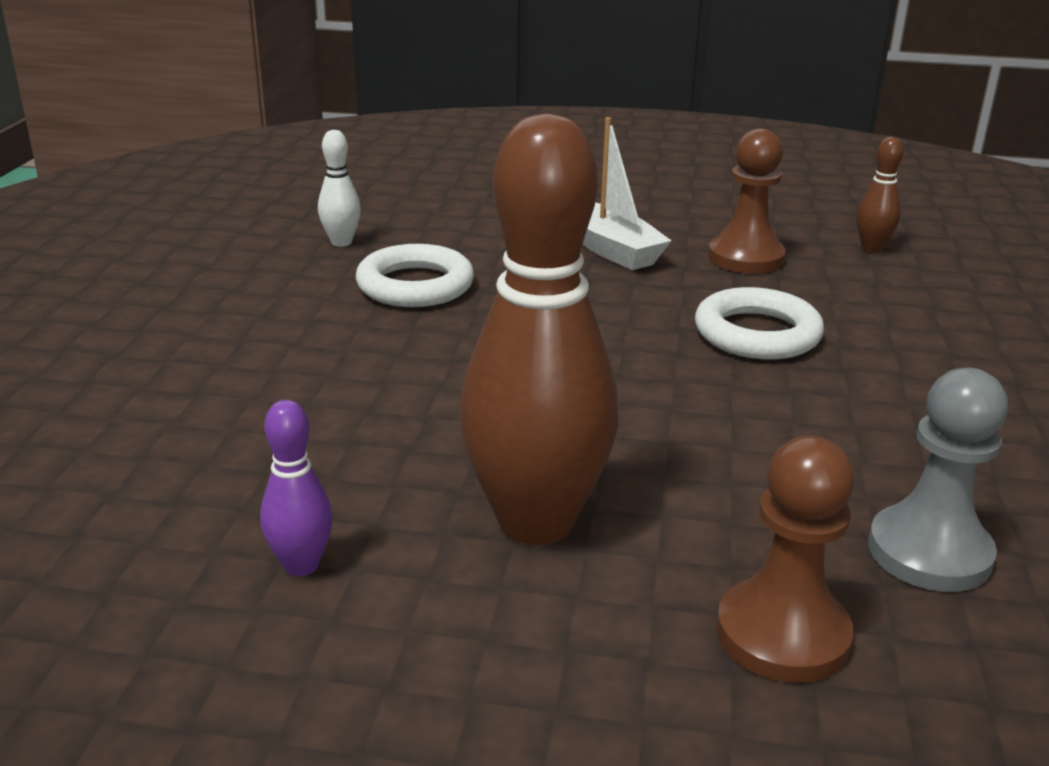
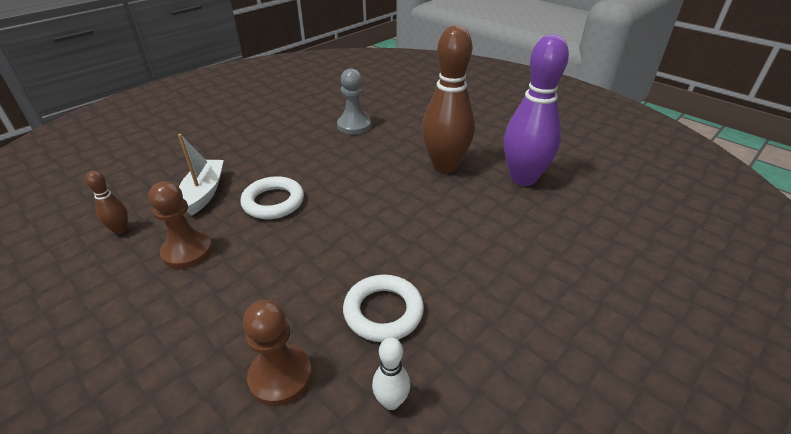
camera: 145 degrees left, 10 degrees up
purple bowling pin [260,400,333,576] -> purple bowling pin [504,34,569,186], size x2.31
white boat [583,117,672,270] -> white boat moved to [178,134,224,216]
brown pawn [716,436,855,683] -> brown pawn moved to [243,300,312,406]

